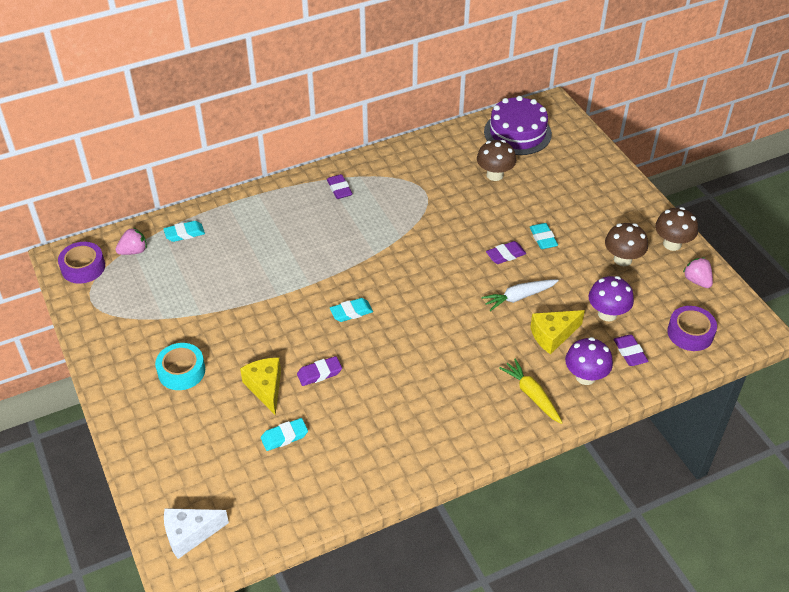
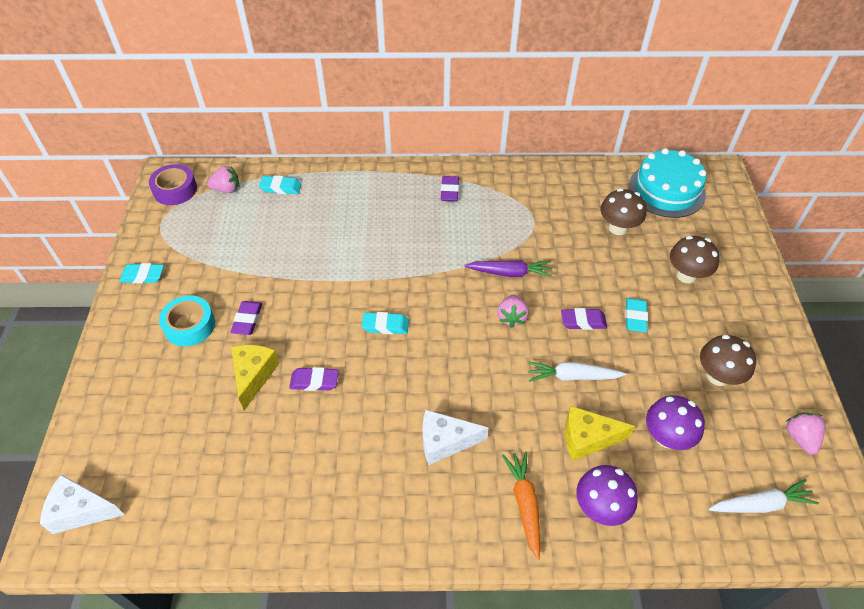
camera: 25 degrees right, 5 degrees up
turquoise eraser [261,418,308,451] -> turquoise eraser moved to [119,263,164,283]
purple cake [484,96,552,155] -> turquoise cake [629,148,706,218]
yellow carrot [499,359,563,424] -> orange carrot [502,451,540,560]
purple eraser [613,335,648,366] -> purple eraser moved to [231,301,262,335]
brown mushroom [655,207,698,251] -> brown mushroom moved to [670,236,720,283]
purple tape [667,306,717,351] -> white carrot [709,479,819,513]
none -> white cheese [422,410,489,465]
none -> purple carrot [464,260,552,277]
none -> pink strawberry [497,295,529,328]

